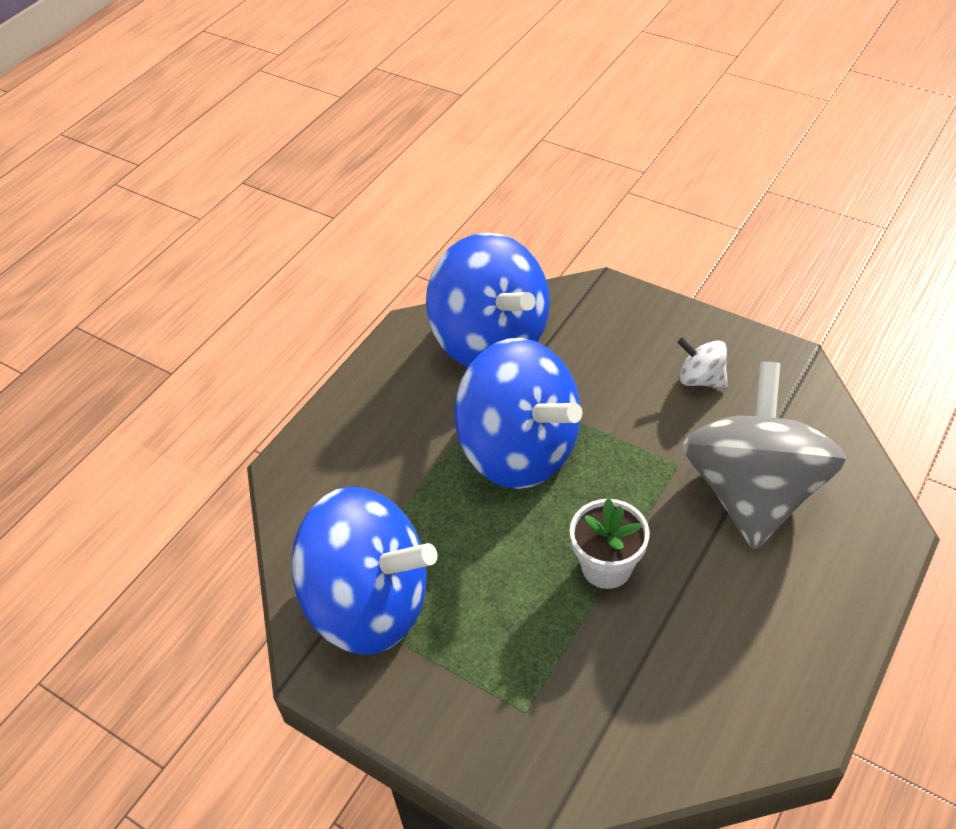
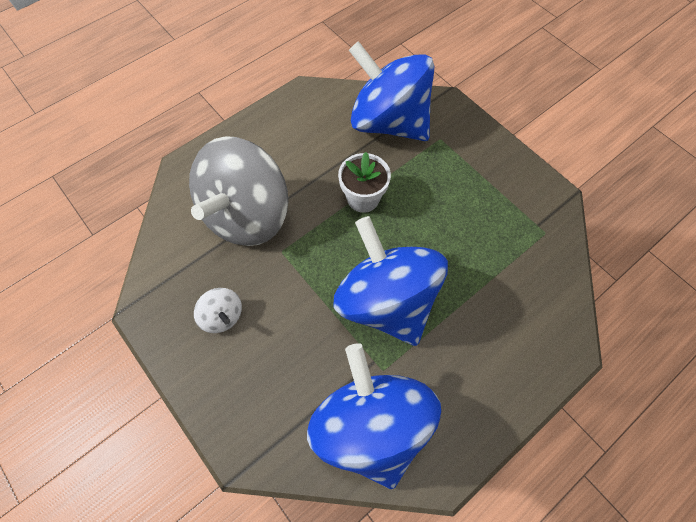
camera: 165 degrees left, 15 degrees up
blue spinning top [292,486,437,655] -> blue spinning top moved to [349,41,434,141]

